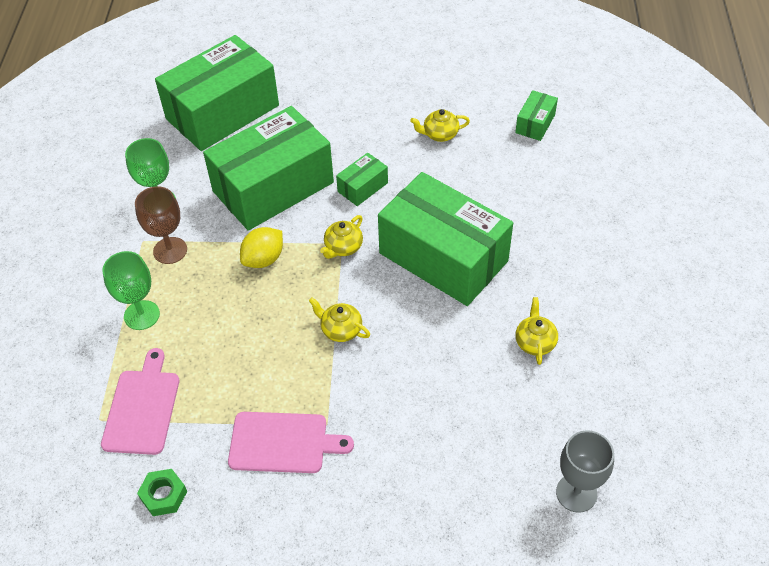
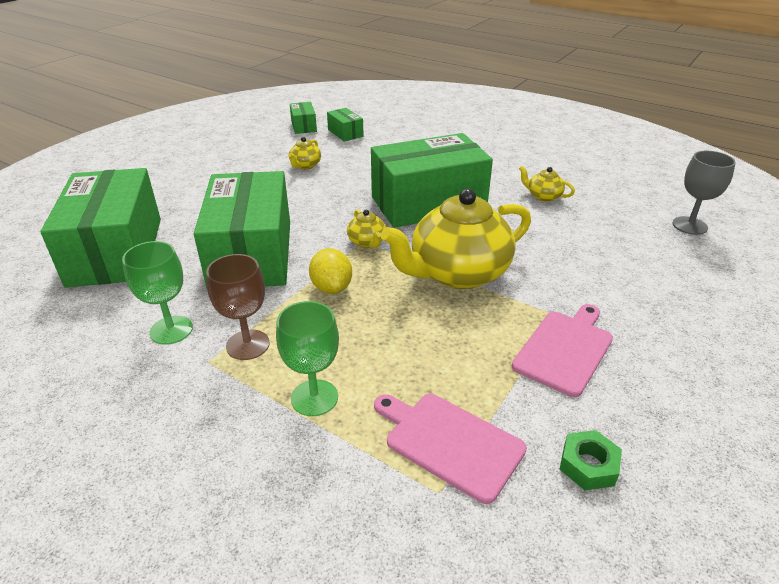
camera: 60 degrees left, 15 degrees down
yellow teapot [309,298,370,342] -> yellow teapot [381,188,531,289], size x2.36
green box [336,153,388,206] -> green box moved to [290,102,317,134]

